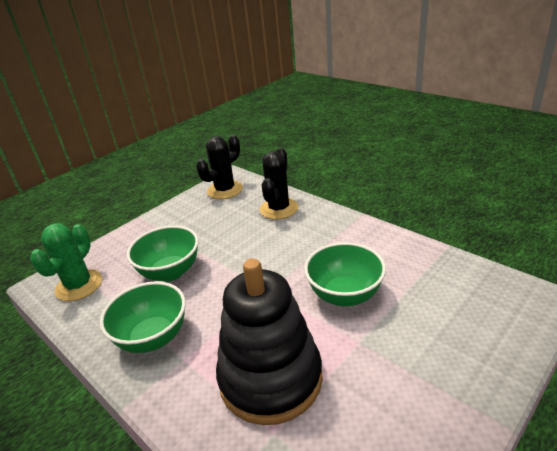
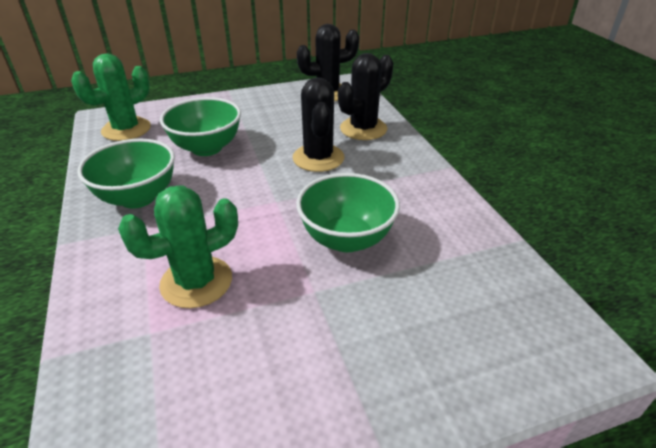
camera: 25 degrees right, 5 degrees up
black stacking toy [216,259,323,425] -> green cactus [118,186,238,308]
none -> black cactus [293,77,344,172]

